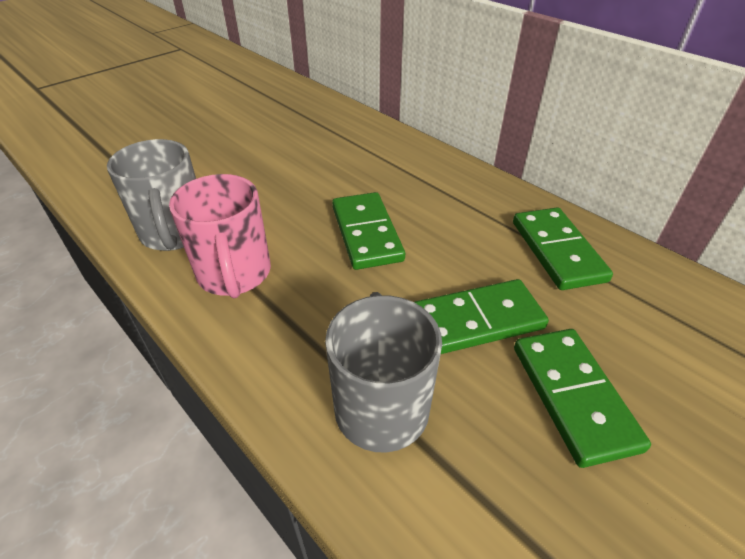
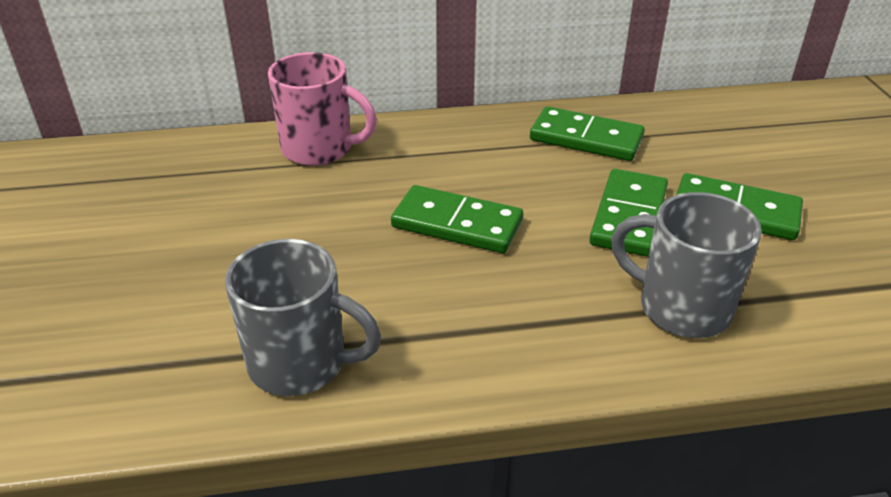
camera: 55 degrees left, 5 degrees down
pink mug [169,174,271,298] -> pink mug moved to [268,52,377,166]

